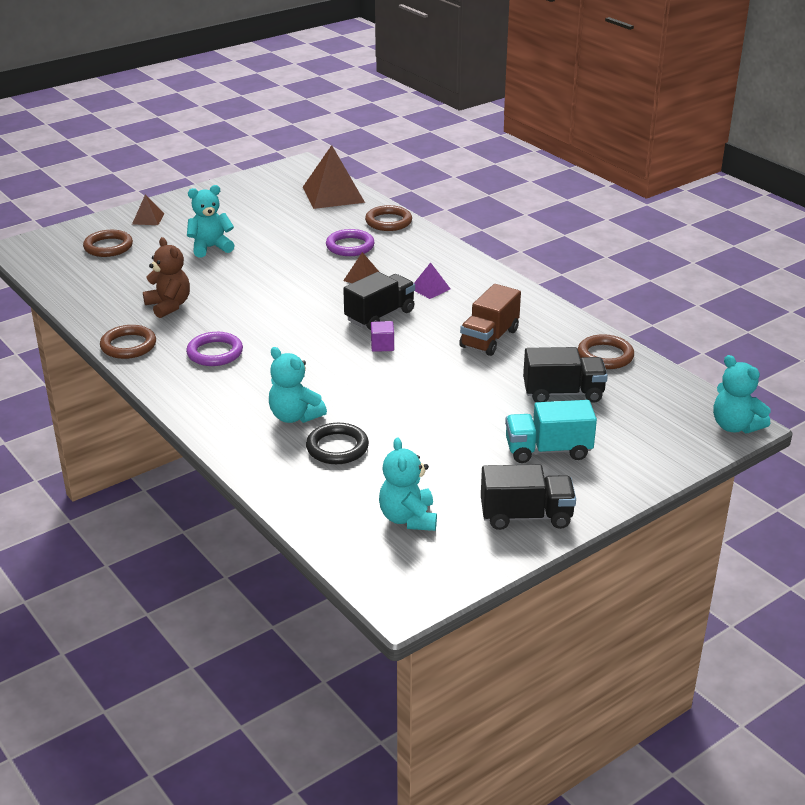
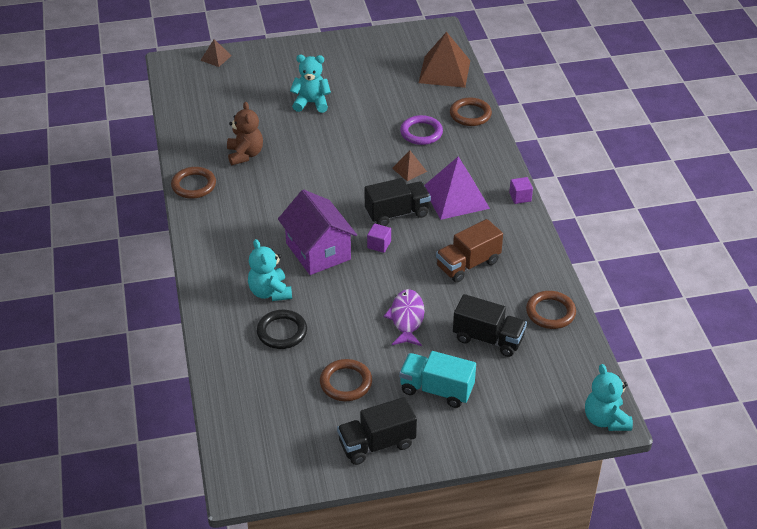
camera: 25 degrees right, 10 degrees up
brown ring [83,230,133,257] -> brown ring moved to [320,359,372,401]
brown pyramid [132,194,164,225] -> brown pyramid moved to [200,39,232,67]
purple ring [186,332,243,366] -> none
turquoise teddy bear [379,438,437,531] -> none
purple pyramid [414,262,450,299] -> purple pyramid [424,156,490,220], size x2.04
black truck [481,464,576,530] -> black truck turned 135 degrees clockwise [337,397,417,465]
none -> purple house [278,190,357,275]
none -> purple fish [384,289,425,346]
none -> purple cube [509,177,533,204]

